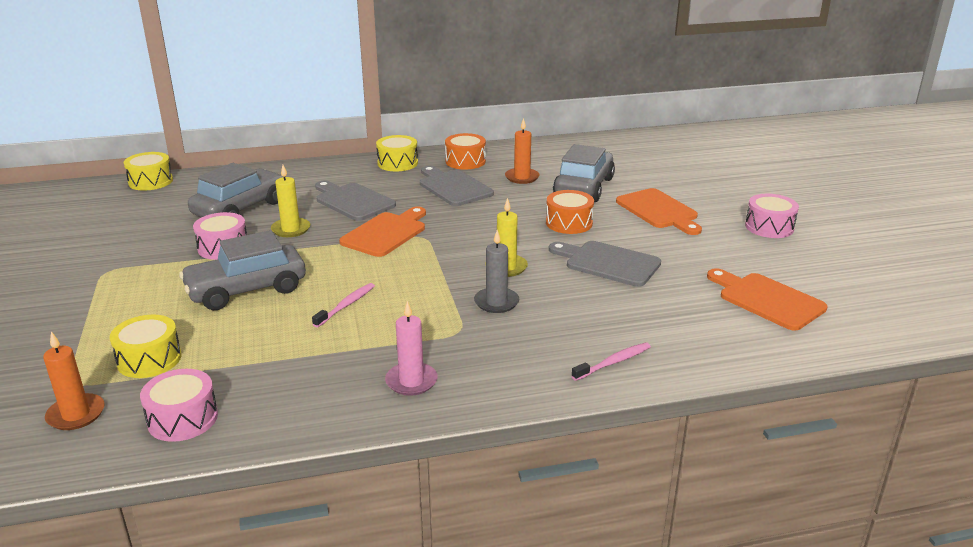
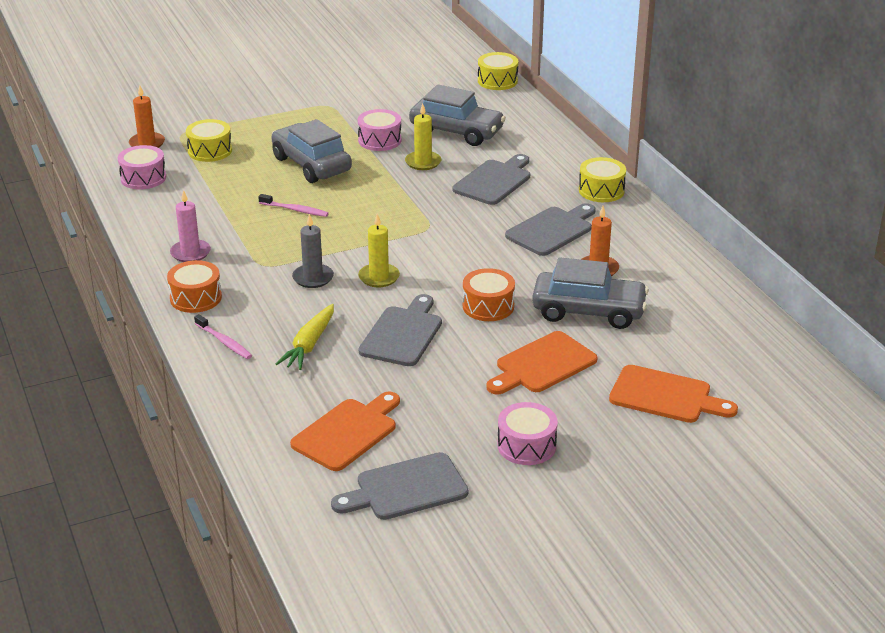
camera: 80 degrees right, 5 degrees up
orange cutting board [339,207,426,257] -> orange cutting board moved to [609,365,738,423]
orange drum [445,133,486,170] -> orange drum moved to [167,260,222,313]
none -> yellow carrot [276,304,334,370]
none -> grey cutting board [331,452,468,520]

